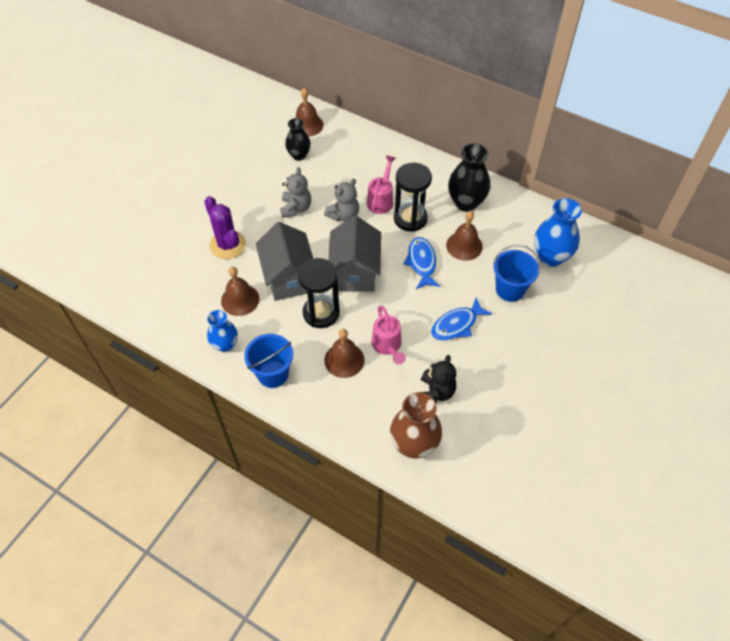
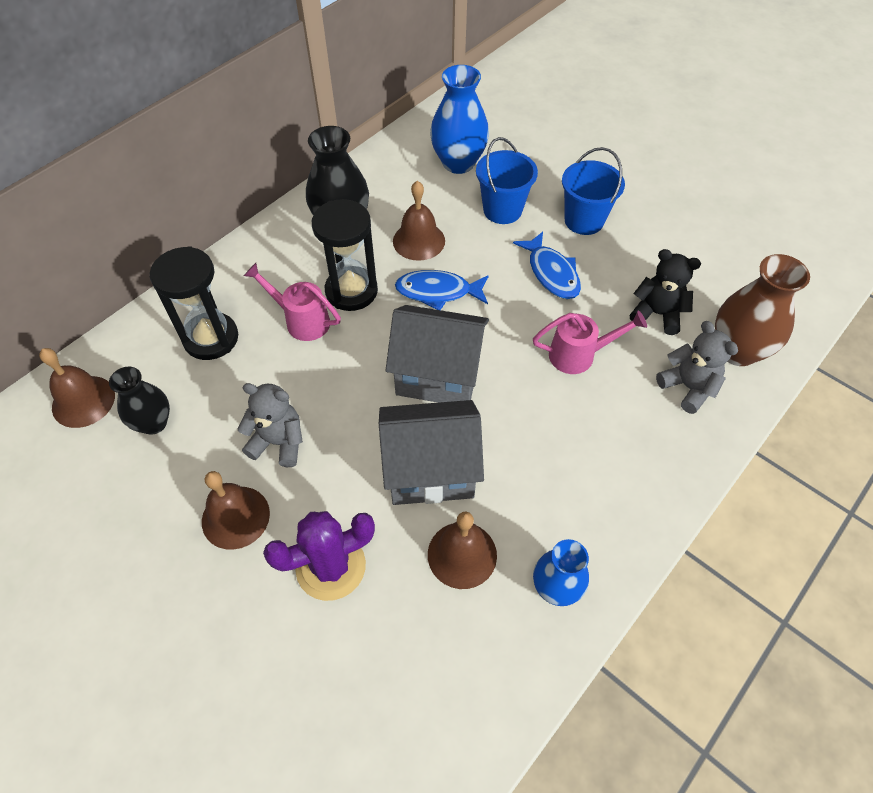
camera: 80 degrees left, 0 degrees up
blue bucket [244,334,293,388] -> blue bucket moved to [562,147,625,235]
black hourglass [298,258,340,328] -> black hourglass moved to [150,246,238,360]
grey teddy bear [324,179,359,221] -> grey teddy bear moved to [656,321,738,414]
brown bell [324,329,365,378] -> brown bell moved to [202,471,270,550]

